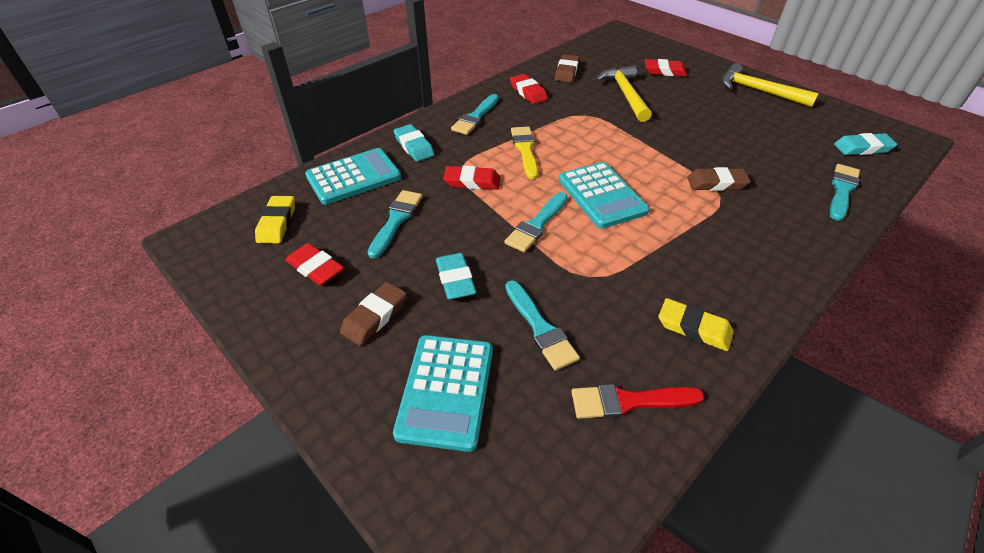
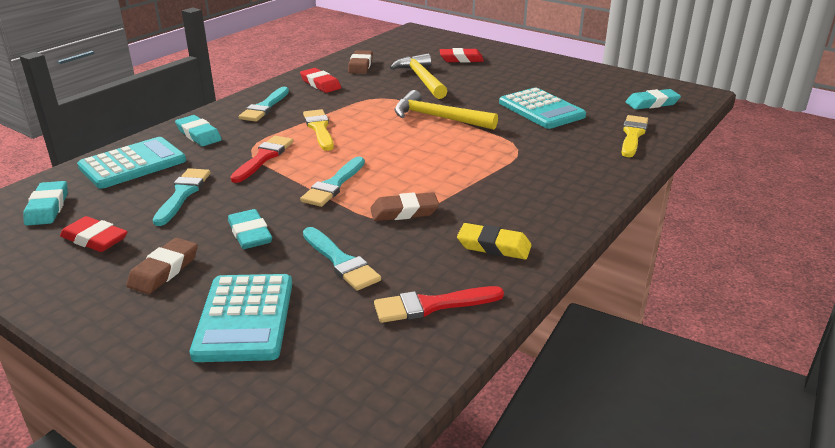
camera: 10 degrees left, 15 degrees down
yellow eraser [255,196,295,244] -> turquoise eraser [23,181,68,226]
red eraser [443,165,500,190] -> red brush [230,136,293,183]
turquoise calculator [559,162,649,229] -> turquoise calculator moved to [499,88,586,129]
brown eraser [687,167,751,191] -> brown eraser moved to [370,192,439,221]
yellow hammer [722,63,819,107] -> yellow hammer moved to [394,90,498,130]
turquoise brush [830,164,860,221] -> yellow brush [622,115,648,157]

